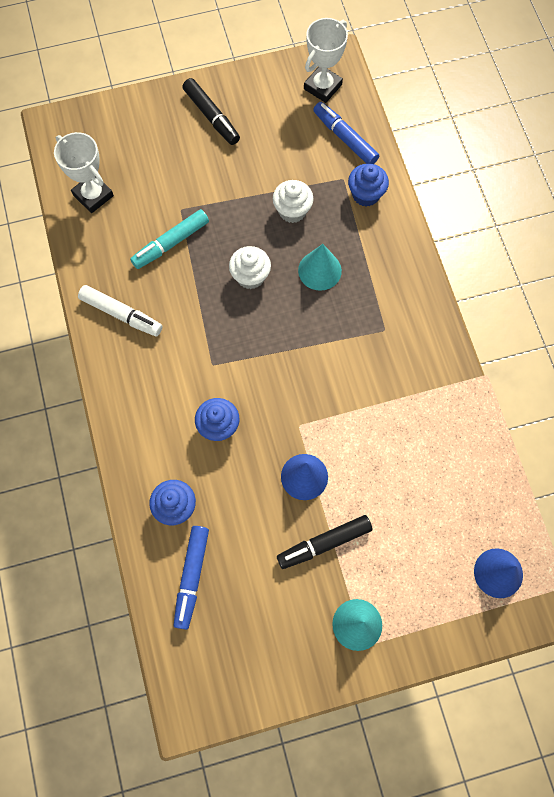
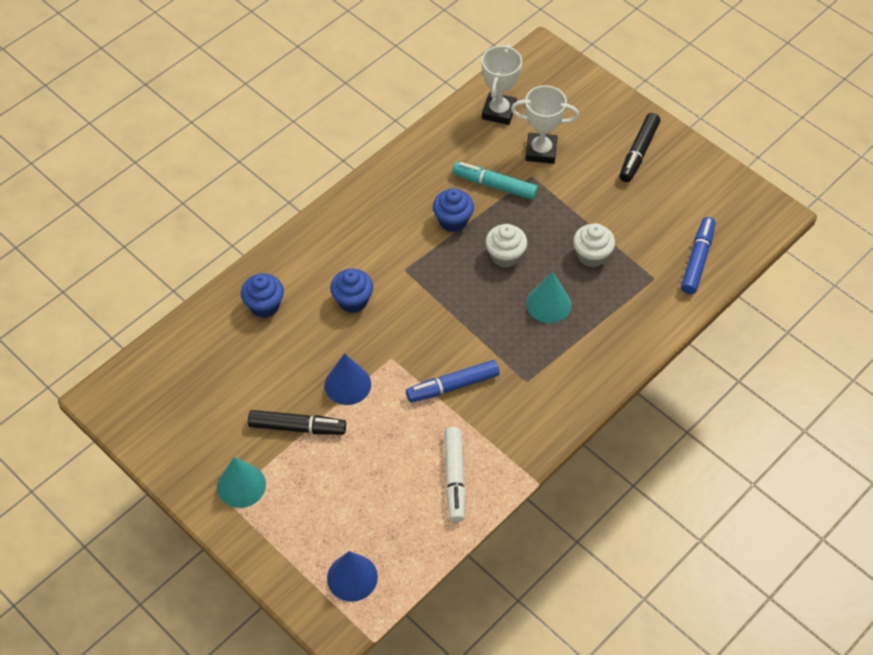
camera: 60 degrees right, 15 degrees down
white marker [78,285,163,337] -> white marker moved to [444,427,466,522]
blue marker [174,526,209,630] -> blue marker moved to [406,360,500,402]
black marker [277,515,373,569] -> black marker turned 150 degrees clockwise [248,410,346,435]
white trophy [304,18,348,103] -> white trophy moved to [511,85,579,164]
blue cupcake [348,164,389,207] -> blue cupcake moved to [433,188,474,232]

